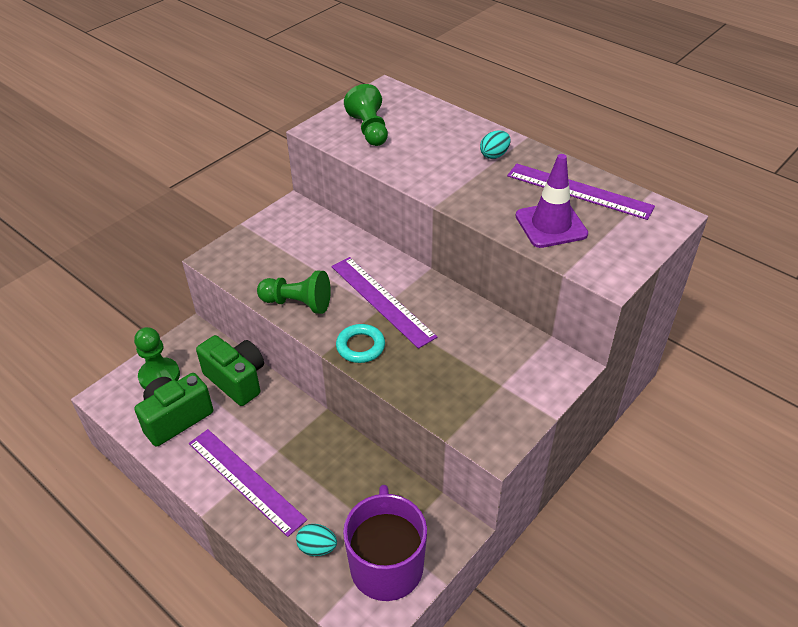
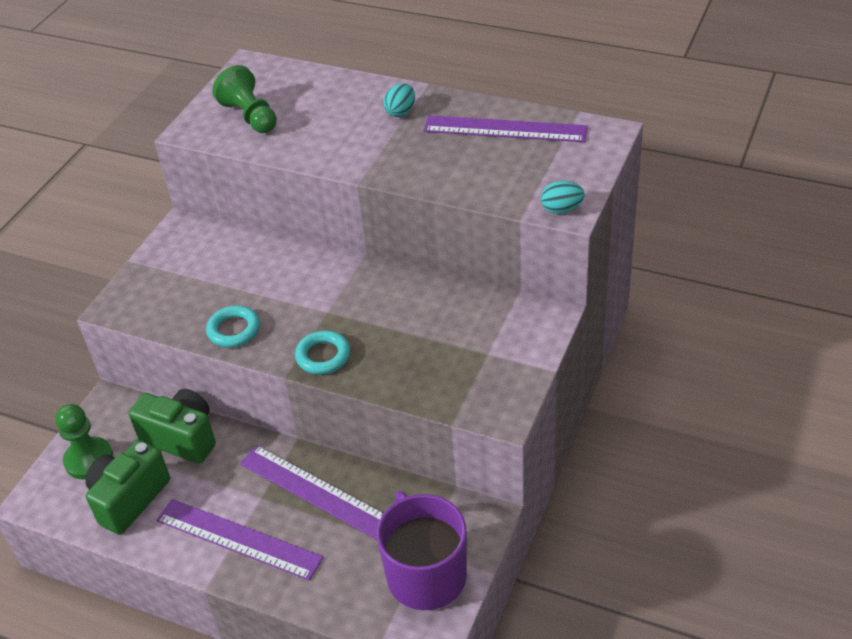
camera: 15 degrees left, 0 degrees up
green pawn [257,271,331,314] -> turquoise ring [206,306,260,348]
turquoise egg [296,524,337,556] -> turquoise egg moved to [541,181,584,214]
purple ruler [331,257,437,349] -> purple ruler moved to [240,445,383,540]
purple traffic cone [515,154,588,248] -> none

